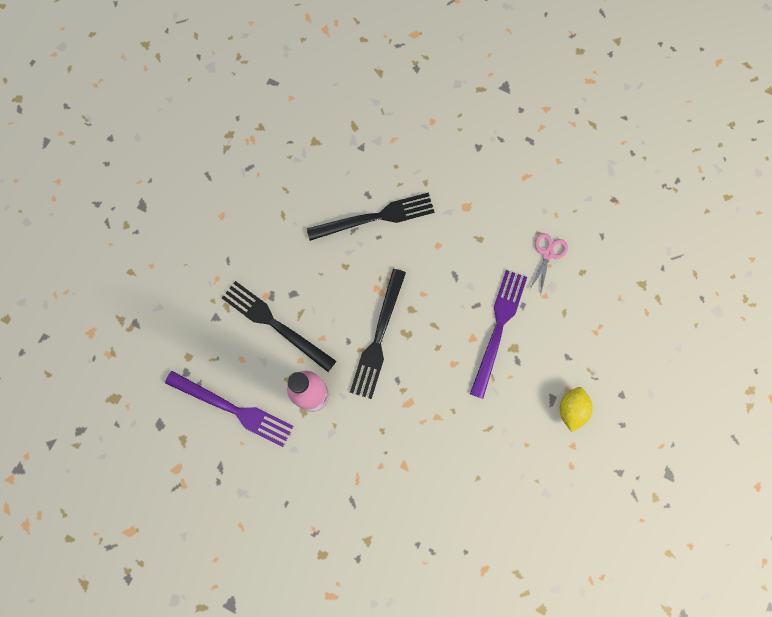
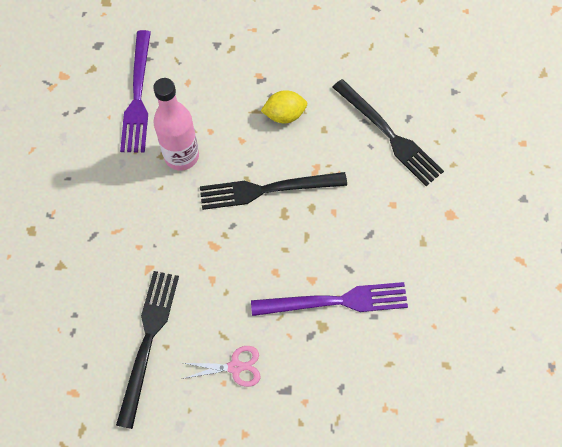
camera: 65 degrees right, 10 degrees down
black fork [222,281,336,372] -> black fork moved to [116,271,179,429]
pink scissors [529,233,568,293] -> pink scissors moved to [182,346,261,387]
yellow lemon [560,387,593,432] -> yellow lemon moved to [261,90,307,123]

